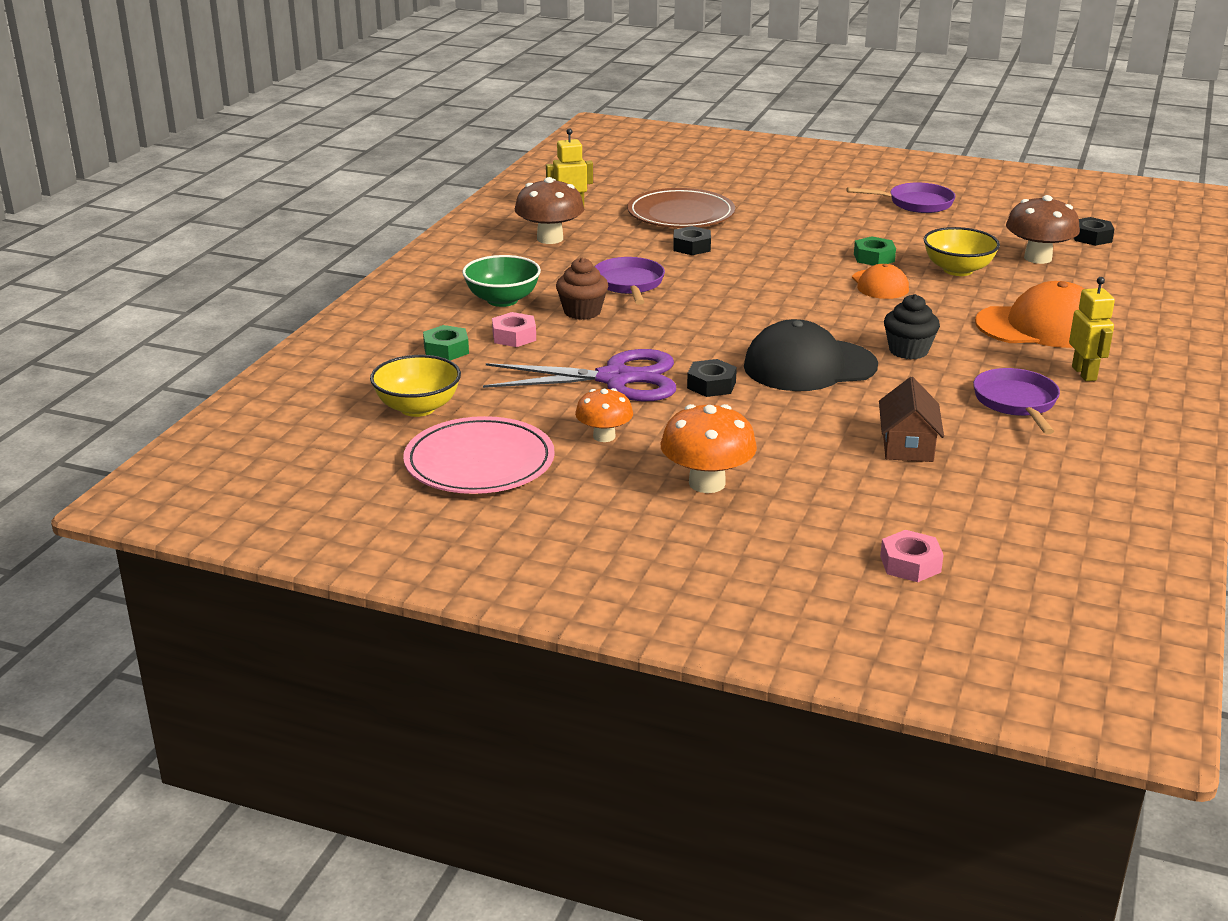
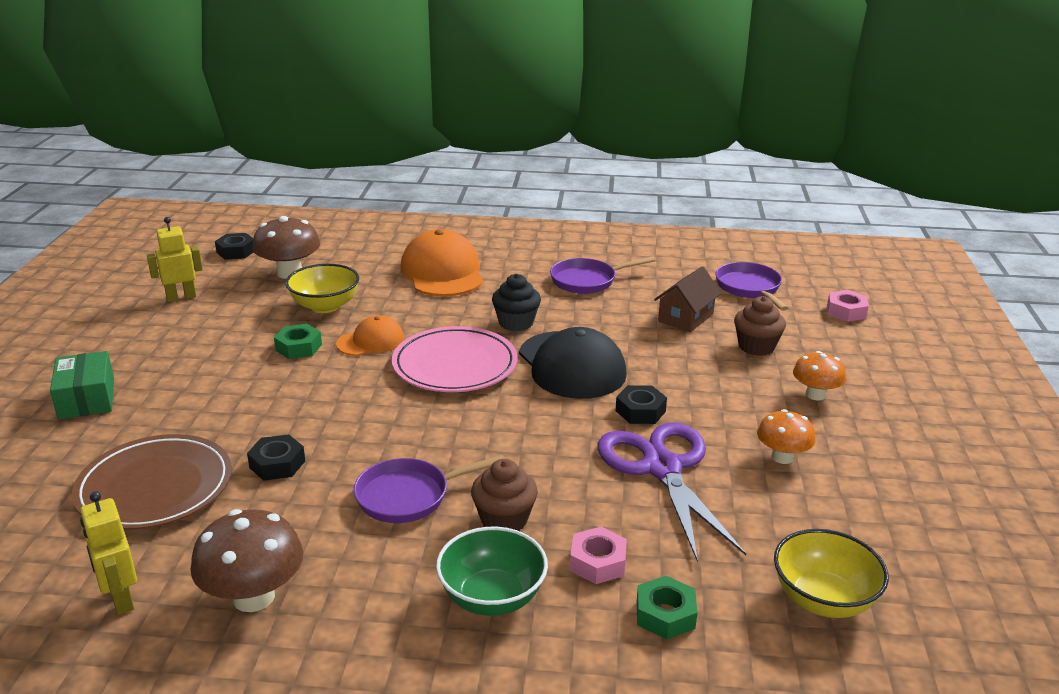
camera: 105 degrees left, 0 degrees up
pink plate [403,416,555,494] -> pink plate moved to [392,326,517,392]
orange mushroom [661,404,757,493] -> orange mushroom [793,351,846,400], size x0.64
purple pan [846,183,955,213] -> purple pan moved to [715,262,788,311]
brown house [879,377,944,462] -> brown house turned 45 degrees counterclockwise [654,266,722,332]
yellow robot [1069,277,1115,381] -> yellow robot moved to [147,217,203,302]
none -> green box [50,351,114,419]
none -> brown cupcake [734,296,786,356]

